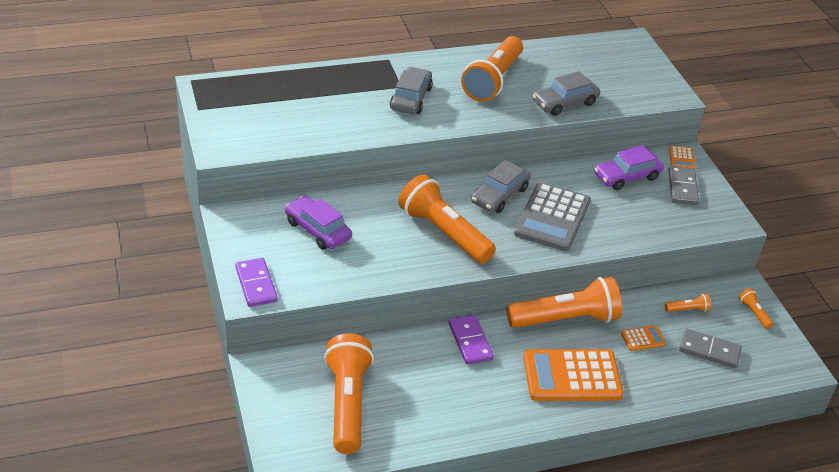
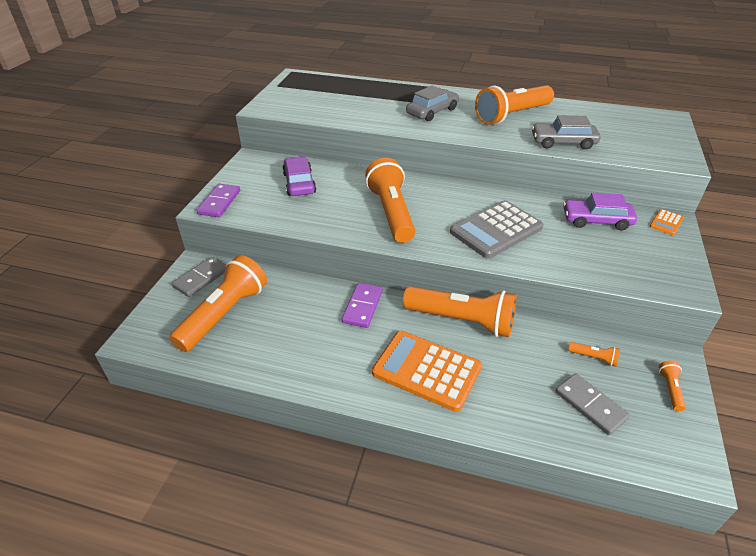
camera: 35 degrees right, 0 degrees up
grey car [471,160,531,213] -> none
orange calculator [621,325,666,351] -> none
grey domino [668,166,699,205] -> grey domino moved to [172,257,226,297]

